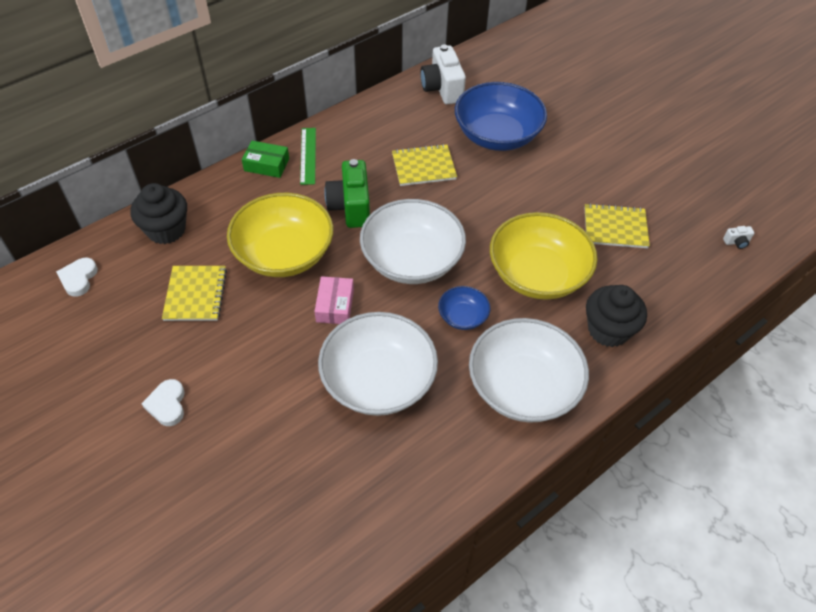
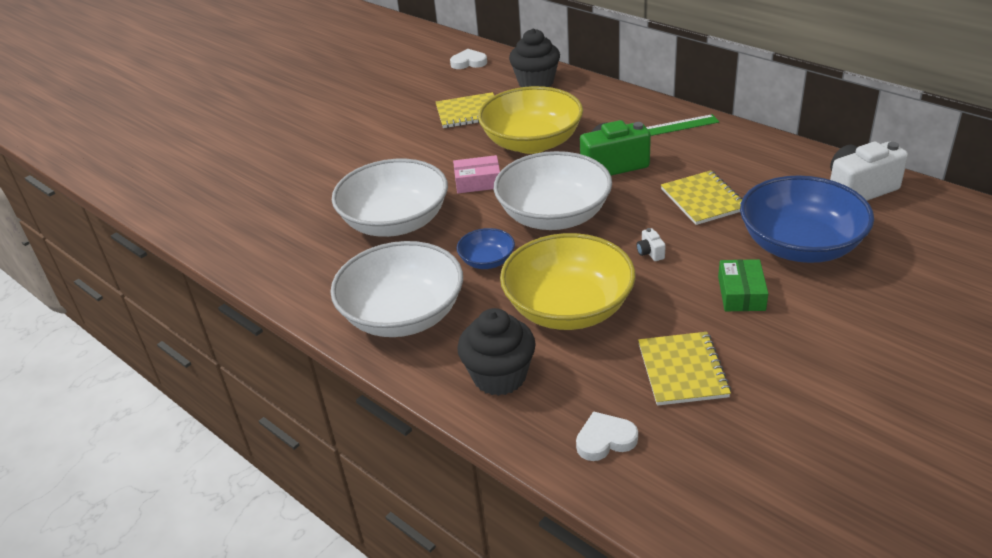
camera: 85 degrees right, 15 degrees down
white heart [141,379,185,426] -> white heart moved to [576,411,638,461]
green box [242,141,289,178] -> green box moved to [718,259,768,311]
white camera [723,226,754,249] -> white camera moved to [637,228,666,261]

